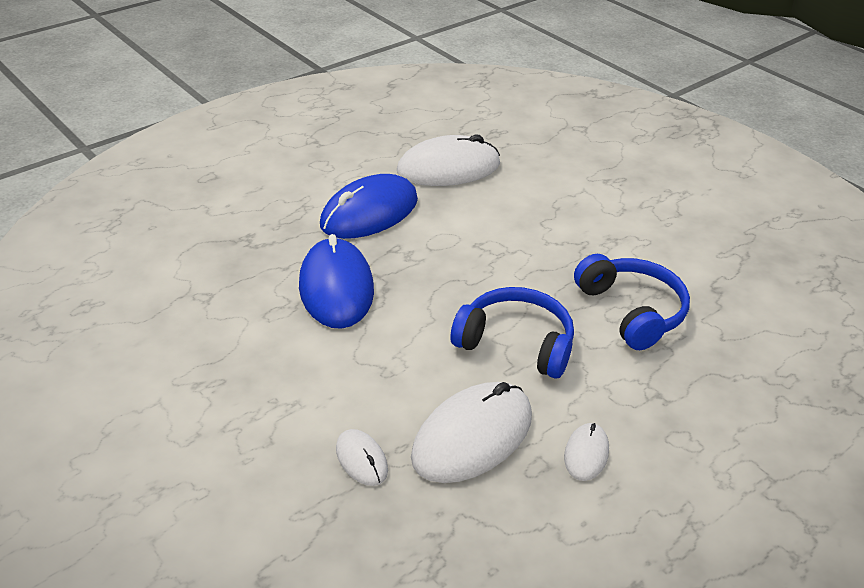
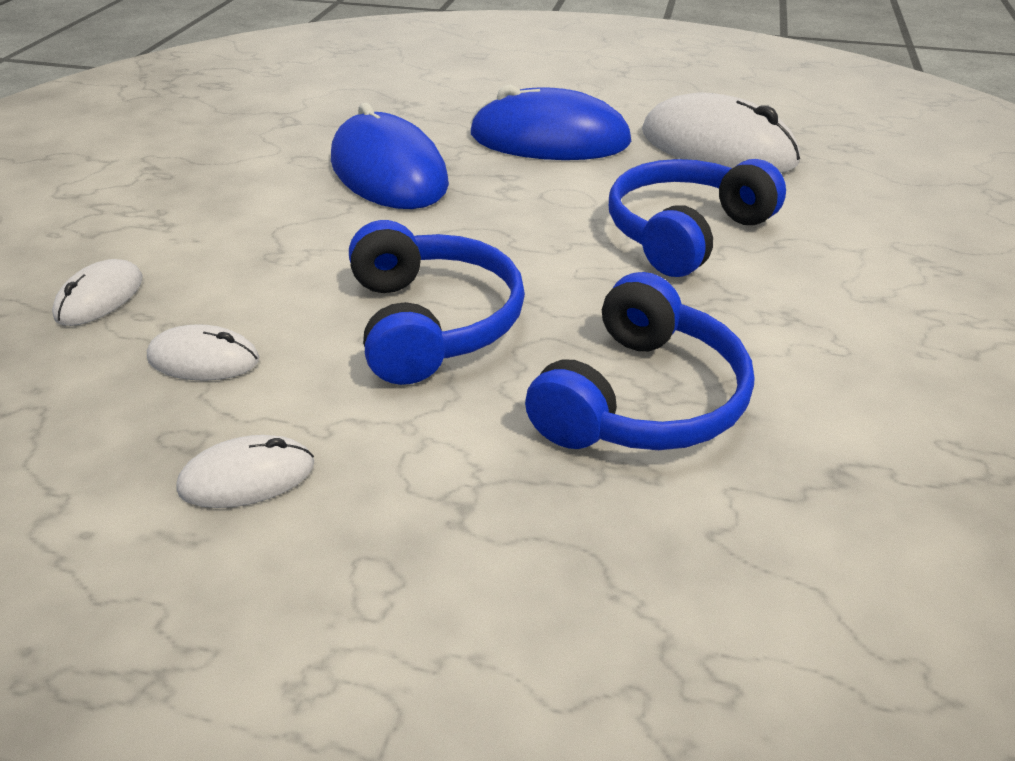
camera: 55 degrees right, 0 degrees up
blue mouse [299,234,374,329] -> blue mouse turned 75 degrees counterclockwise [331,102,449,209]
white mouse [411,382,532,483] -> white mouse [147,324,259,381], size x0.48
none -> blue headphones [609,159,786,277]

